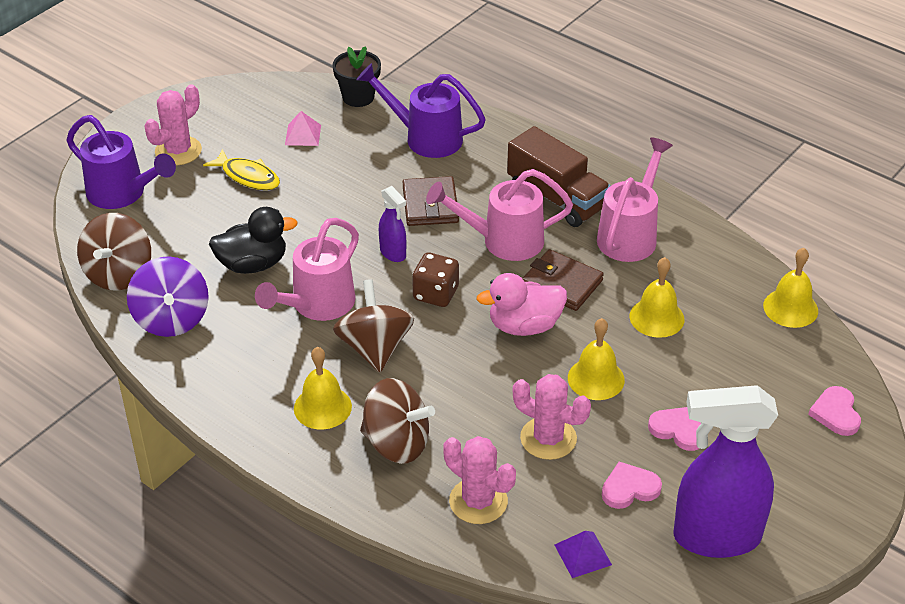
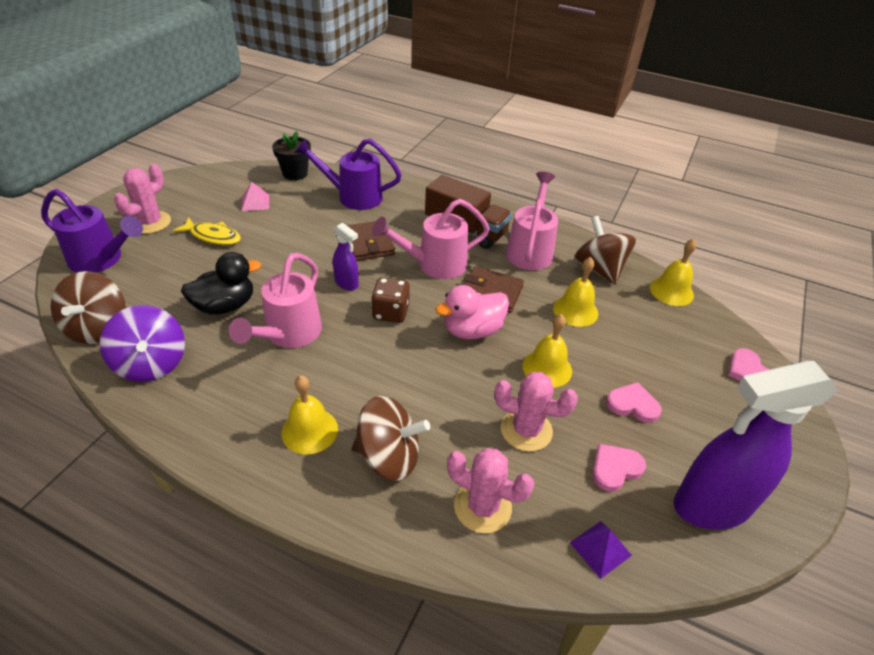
camera: 15 degrees left, 0 degrees up
brown spinning top [333,279,414,372] -> brown spinning top moved to [574,216,636,284]

